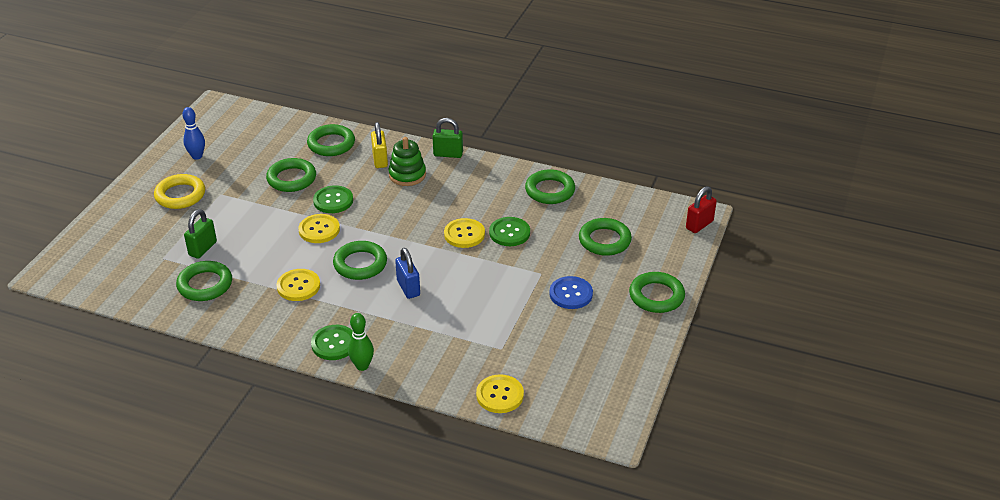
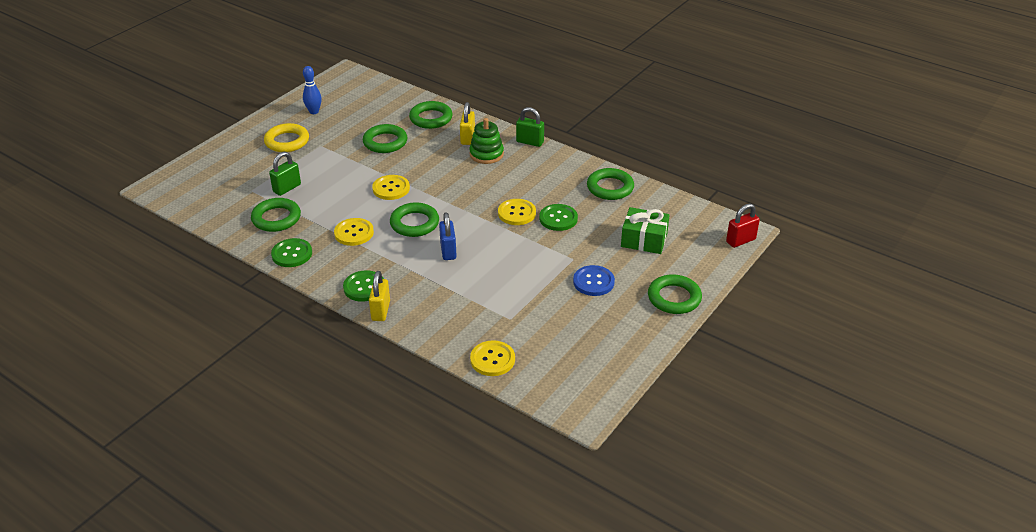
camera: 15 degrees right, 0 degrees up
green button [313,185,353,213] -> green button moved to [271,238,312,267]
green bowling pin [348,313,374,371] -> yellow padlock [369,271,390,321]
green ring [579,218,632,256] -> green gift [621,207,670,254]

